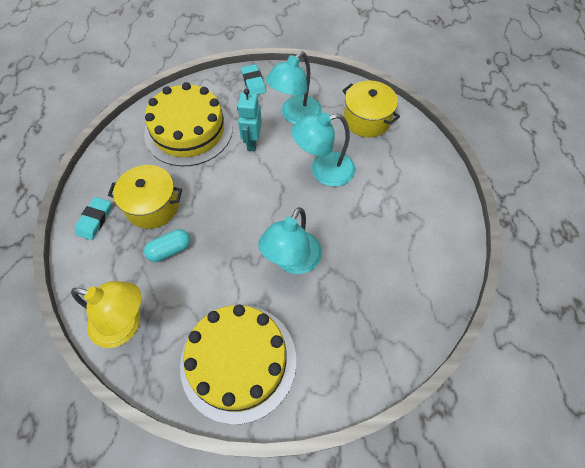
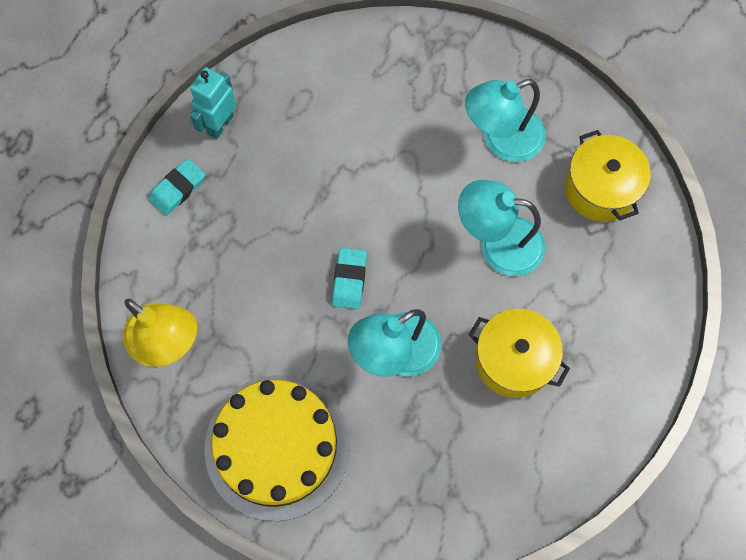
camera: 25 degrees right, 10 degrees up
yellow pot [108,165,182,229] -> yellow pot moved to [469,309,570,398]
yellow cake [144,82,233,167] -> none
turquoise capsule [144,229,190,262] -> none
turquoise robot [237,89,262,151] -> turquoise robot moved to [190,67,236,139]
turquoise eraser [241,64,266,95] -> turquoise eraser moved to [332,248,367,309]

